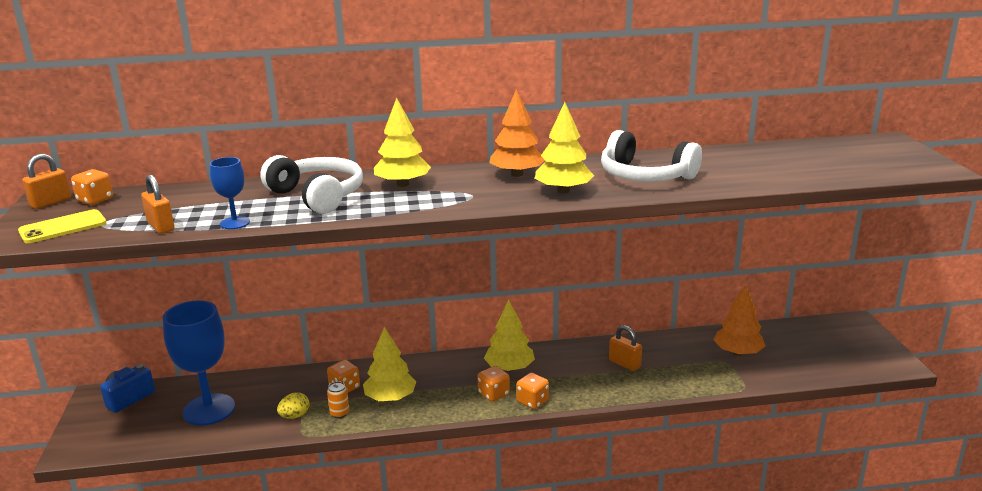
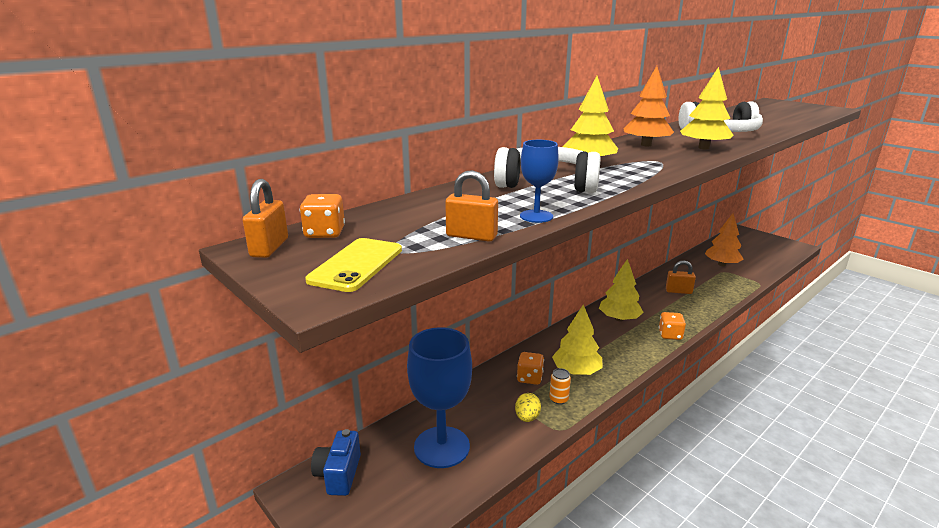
camera: 35 degrees left, 0 degrees up
orange dice [478,366,510,402] -> none

